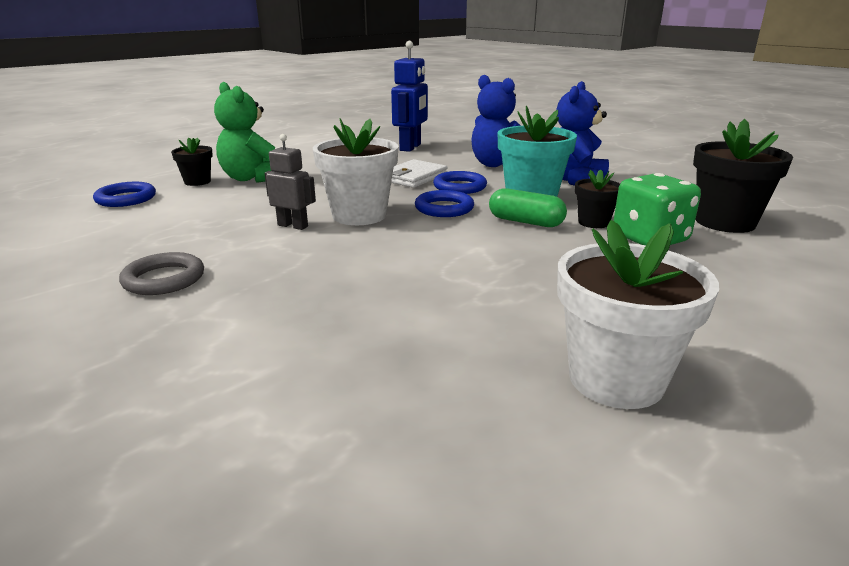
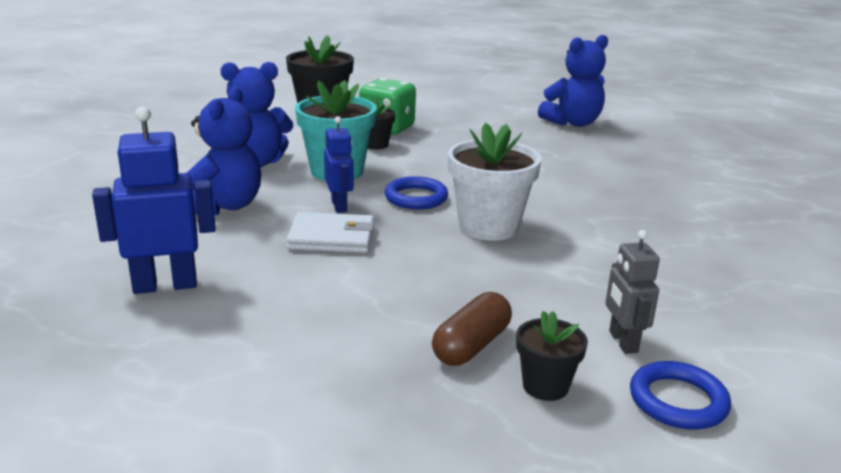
camera: 125 degrees left, 0 degrees up
grey ring [119,252,204,295] -> none
green teddy bear [214,82,275,183] -> brown capsule [432,292,512,366]
grey robot [265,134,316,230] -> grey robot moved to [605,230,660,354]
blue ring [433,171,487,194] -> blue robot [324,116,354,213]
green capsule [489,188,567,227] -> none
white flower pot [557,220,719,409] -> blue teddy bear [538,35,608,127]

